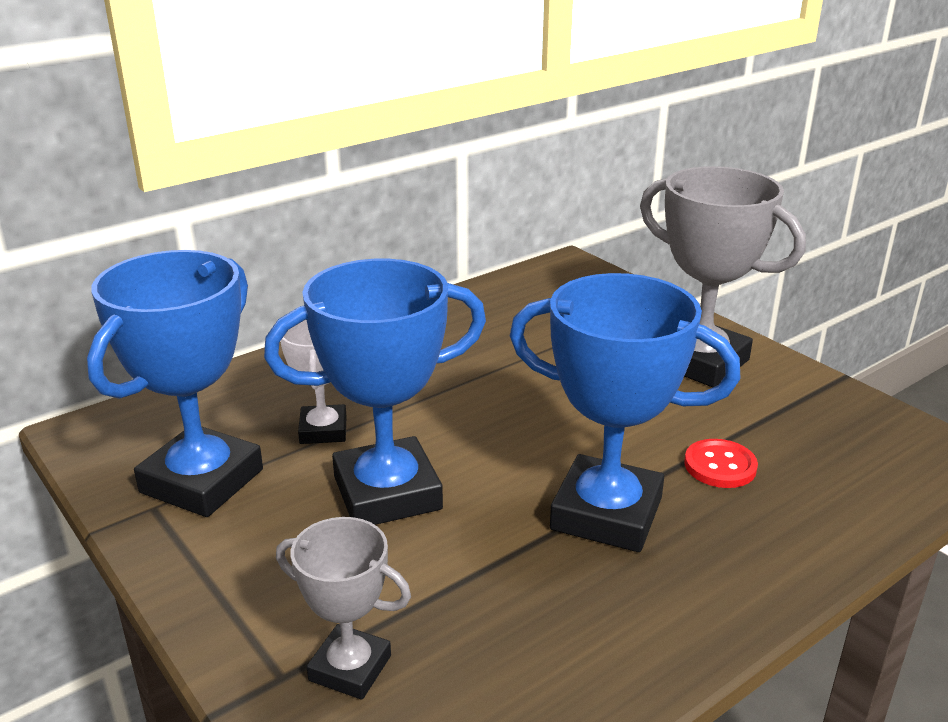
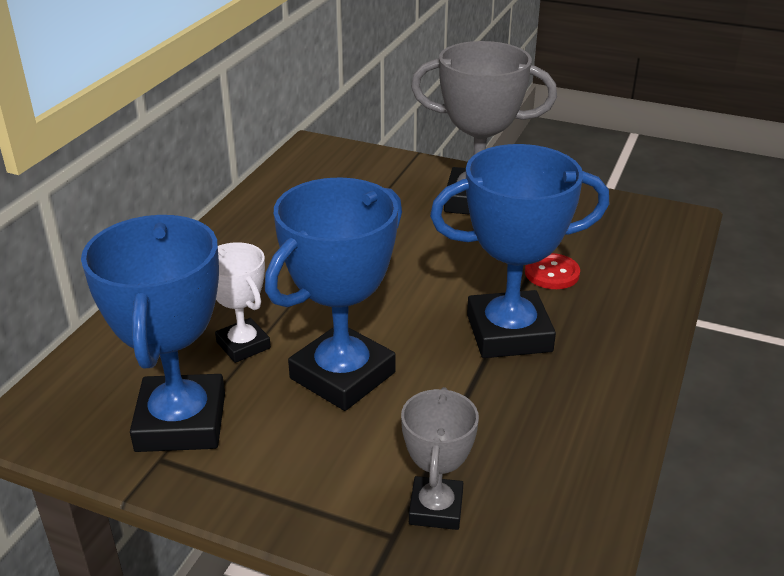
camera: 30 degrees left, 5 degrees up
grey trophy [276,517,411,700] -> grey trophy turned 75 degrees counterclockwise [401,387,479,530]

